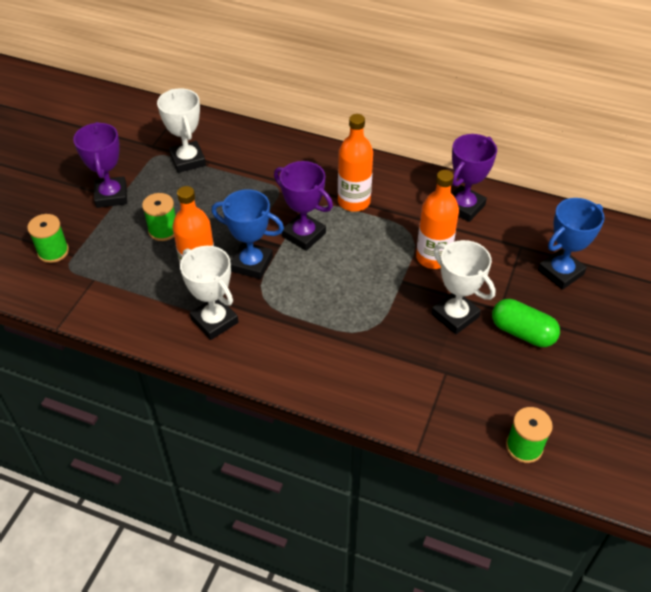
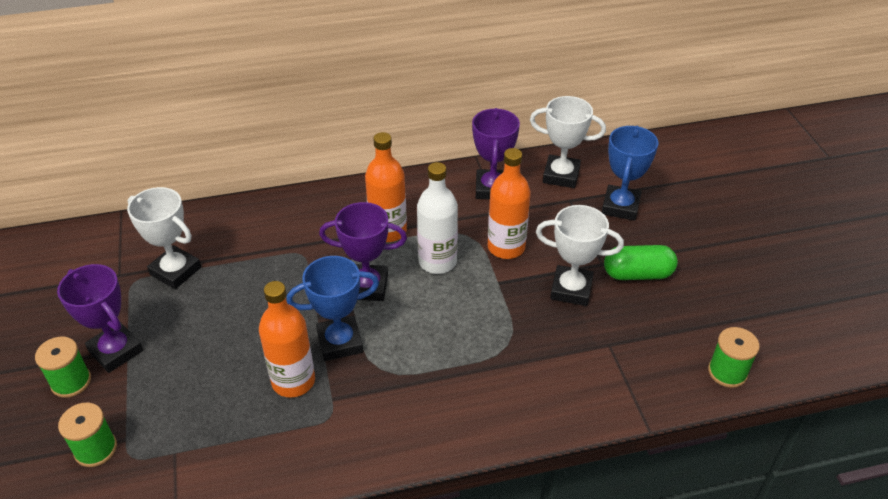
camera: 35 degrees left, 5 degrees down
green spool [142,193,176,241] -> green spool moved to [35,337,91,398]
white trophy [180,246,238,340] -> white trophy moved to [530,96,606,188]
none -> white bottle [417,162,458,274]

